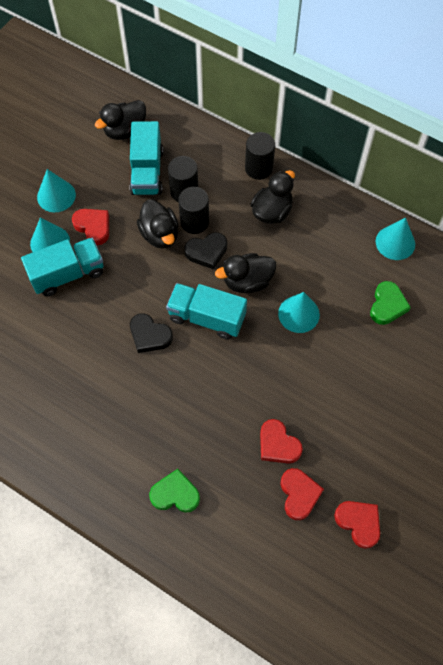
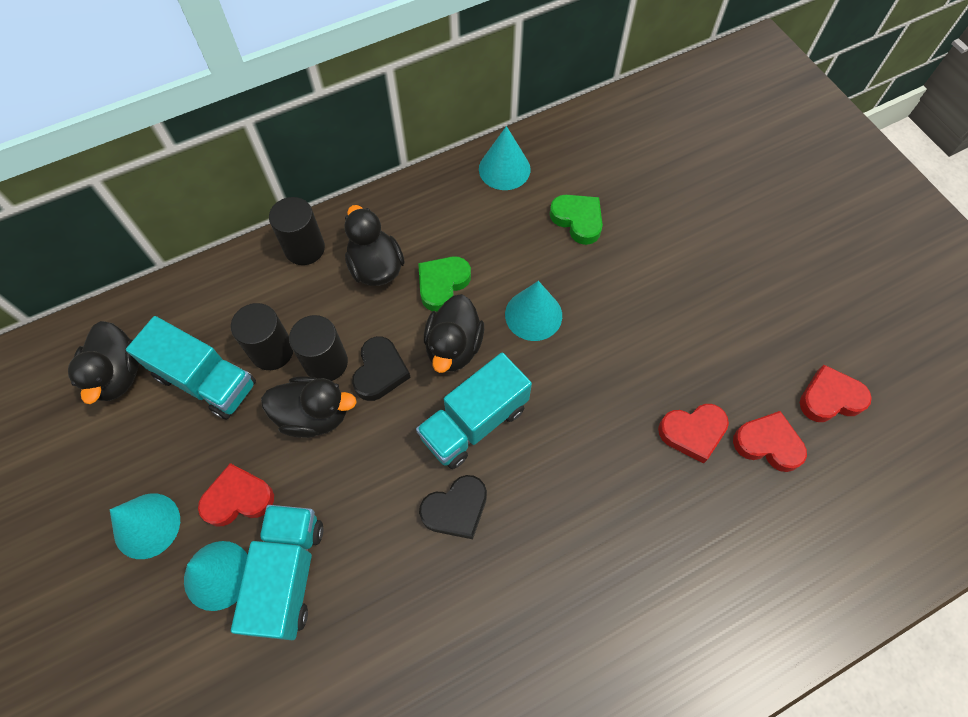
camera: 60 degrees left, 0 degrees up
green heart [149,469,200,513] -> green heart moved to [418,257,471,312]

